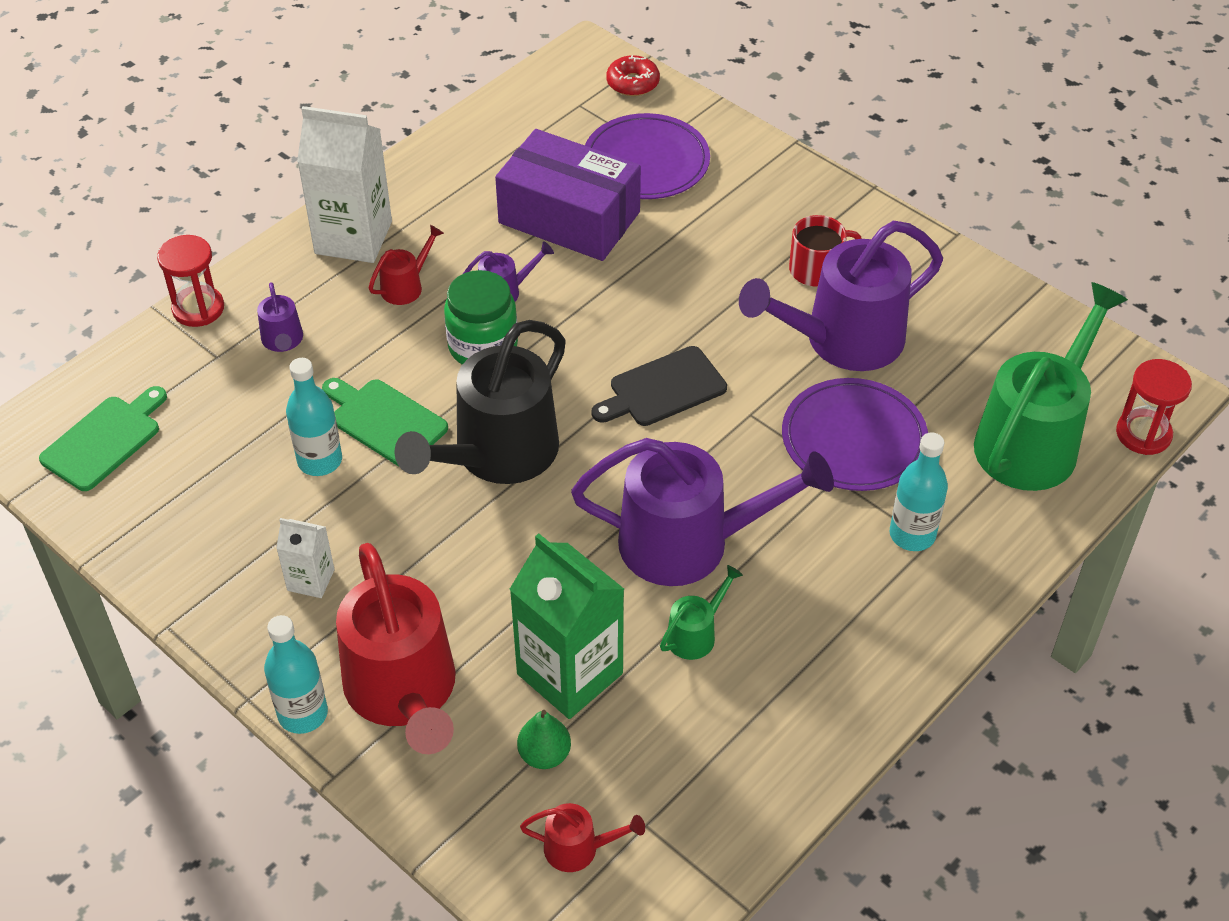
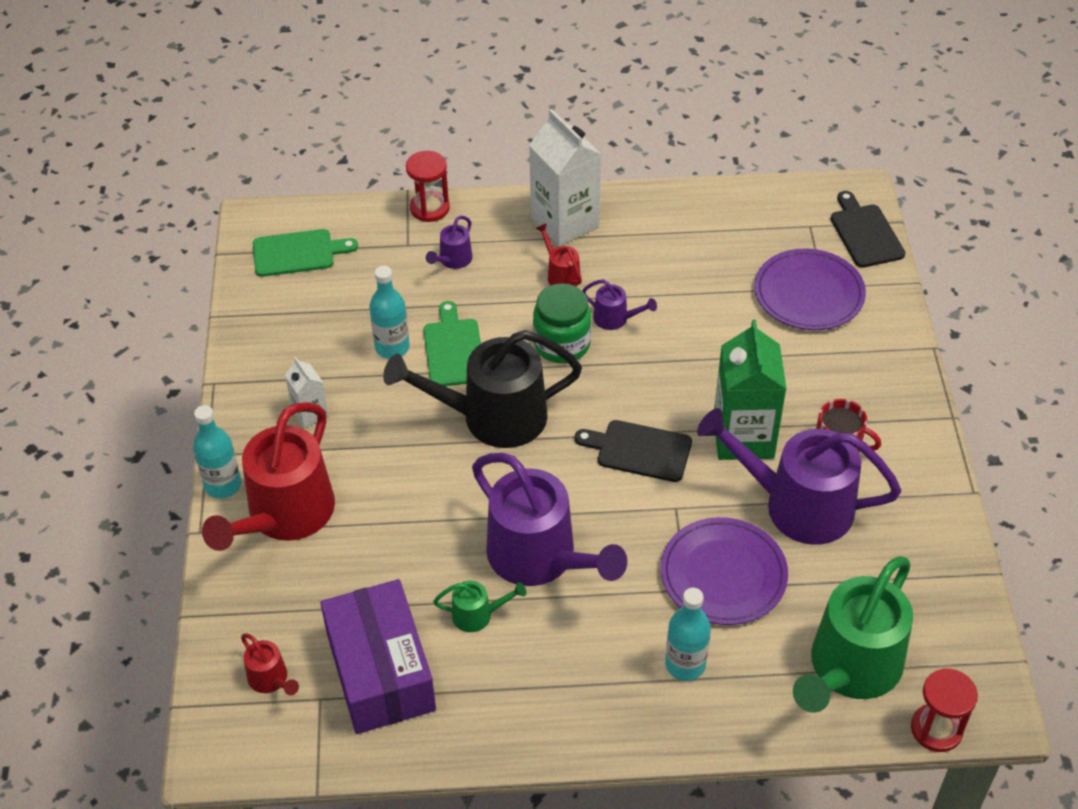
camera: 45 degrees right, 0 degrees up
red watering can [368,225,444,305] -> red watering can turned 120 degrees counterclockwise [536,223,582,287]
purple box [495,129,641,261] -> purple box moved to [320,579,436,734]
green carton [509,534,624,719] -> green carton moved to [714,319,786,460]
green pear [517,710,571,769] -> none
red donut [606,55,660,96] -> black cutting board [831,191,905,268]
green watering can [974,282,1128,491] -> green watering can turned 135 degrees clockwise [793,556,913,713]

